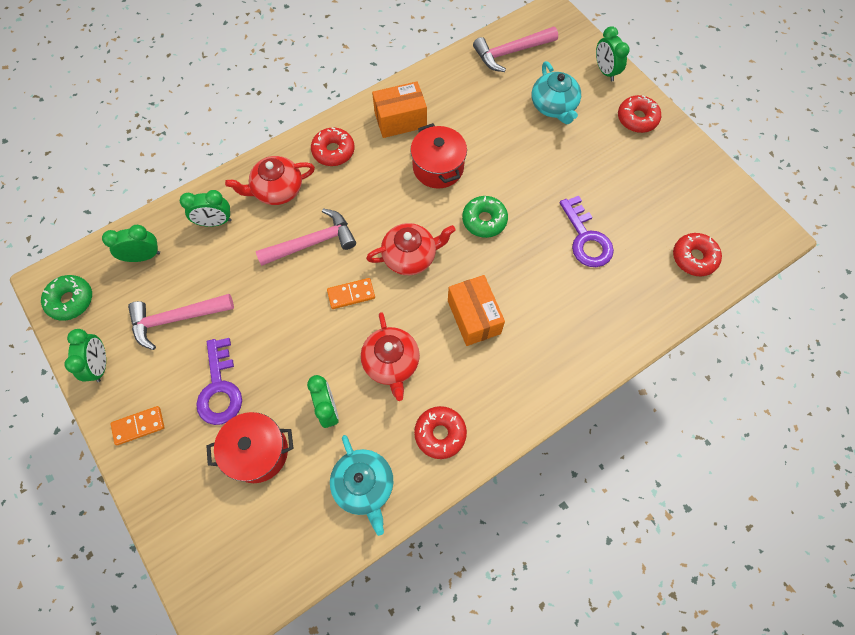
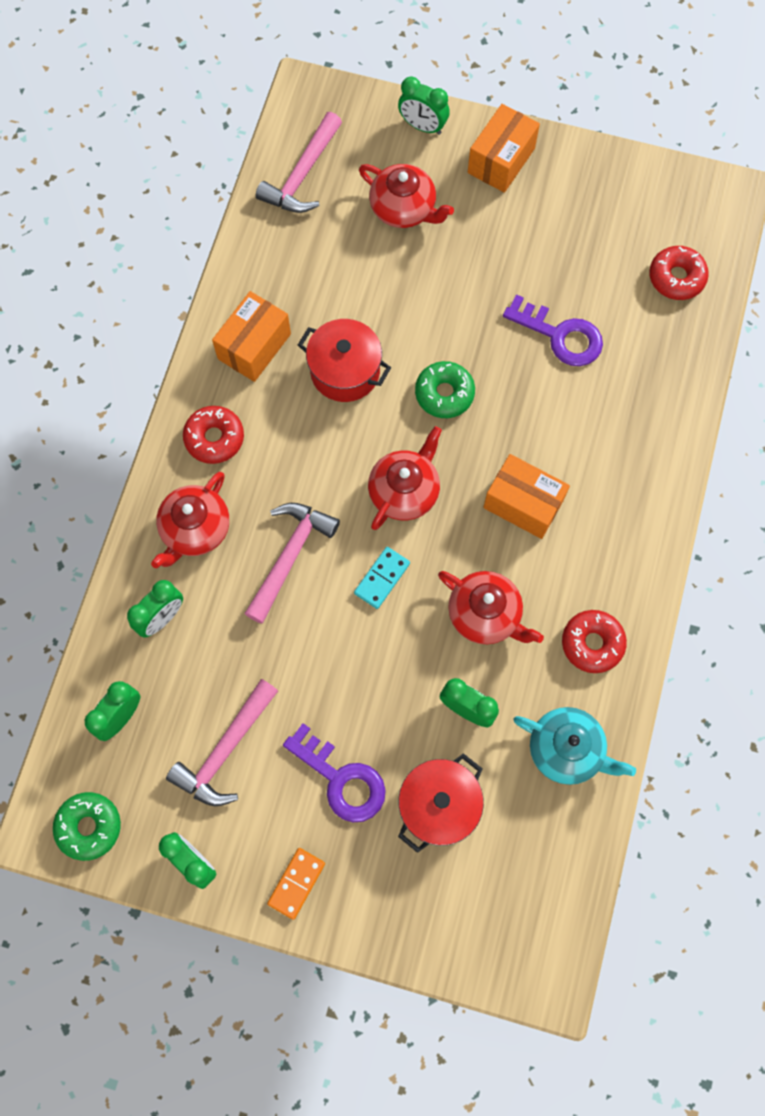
camera: 40 degrees left, 5 degrees up
orange domino [327,278,375,309] -> turquoise domino [354,547,410,609]
turquoise teapot [532,61,581,124] -> red teapot [359,164,454,228]
red donut [618,95,661,133] -> orange box [468,104,540,193]

